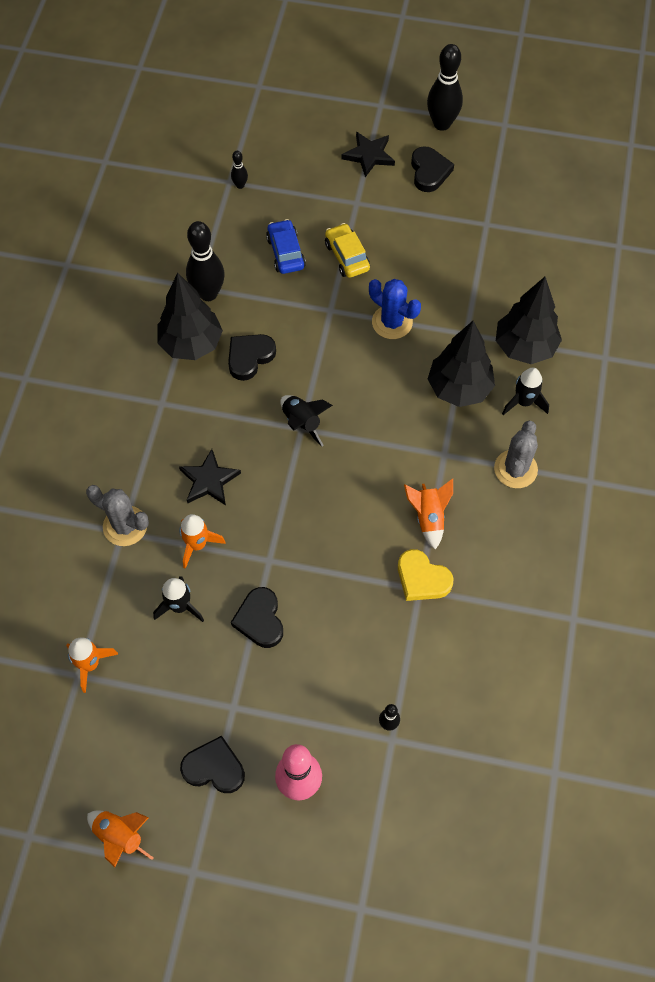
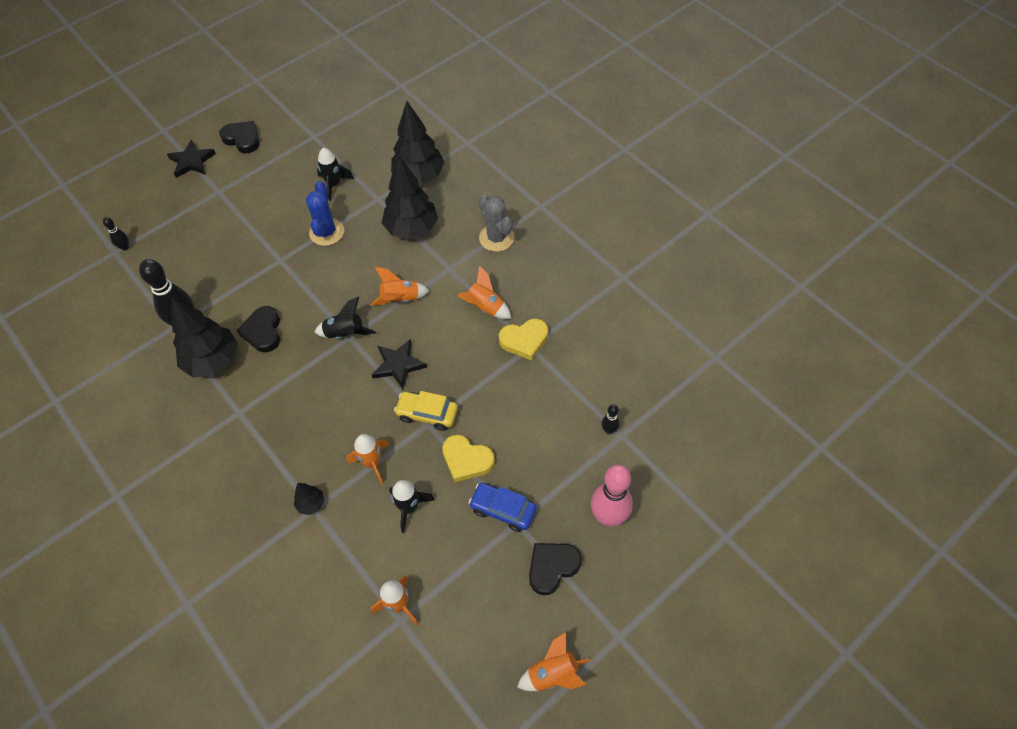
camera: 50 degrees left, 5 degrees down
grey cactus [86,485,149,546] -> black tree [294,483,324,515]
black star [179,449,241,505] -> black star moved to [372,339,427,389]
black heart [231,587,283,648] -> yellow heart [442,435,495,482]
blue car [266,219,306,274] -> blue car moved to [468,483,536,532]
yellow car [325,223,370,278] -> yellow car moved to [394,391,458,431]
blue cactus [369,279,421,339] -> blue cactus turned 75 degrees counterclockwise [306,181,344,246]
black bowling pin [427,44,463,131] -> none
black rocket [502,368,549,415] -> black rocket moved to [317,148,354,201]
none -> orange rocket [370,267,429,306]

